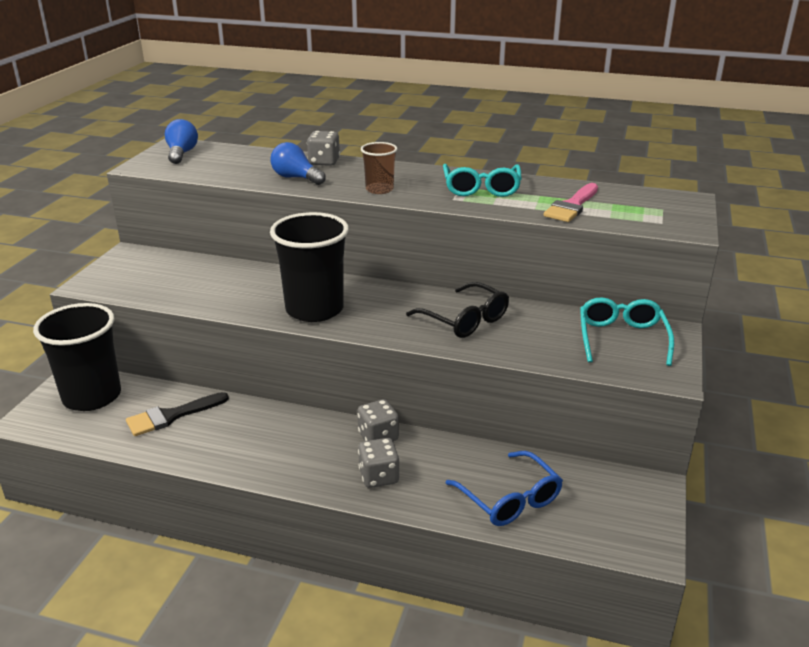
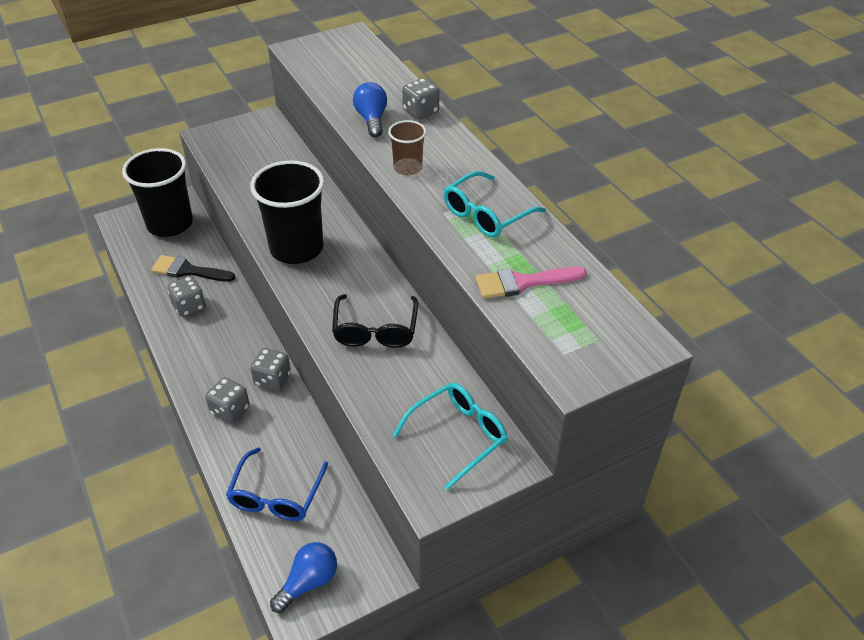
camera: 45 degrees right, 15 degrees up
blue light bulb [165,119,198,164] -> blue light bulb moved to [270,542,337,613]
none -> grey dice [167,276,206,317]

